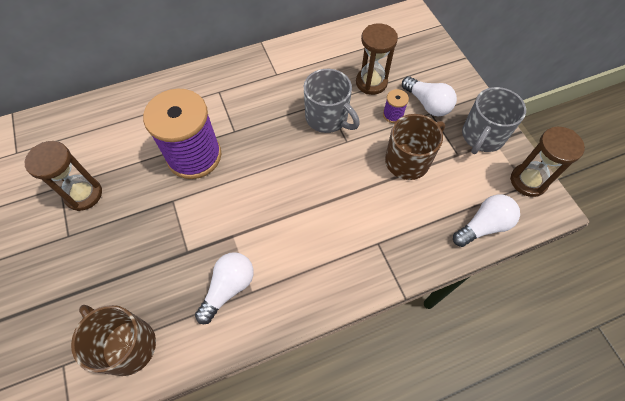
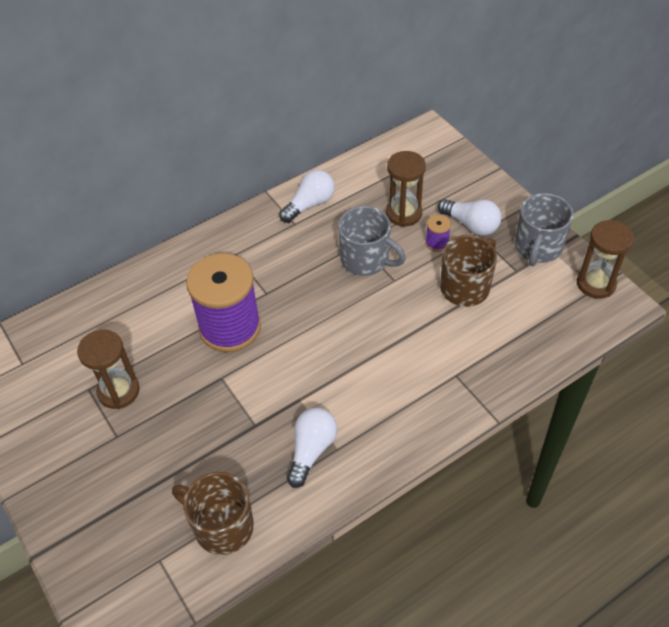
camera: 10 degrees left, 10 degrees down
white light bulb [453,195,520,247] -> white light bulb moved to [279,170,335,223]

